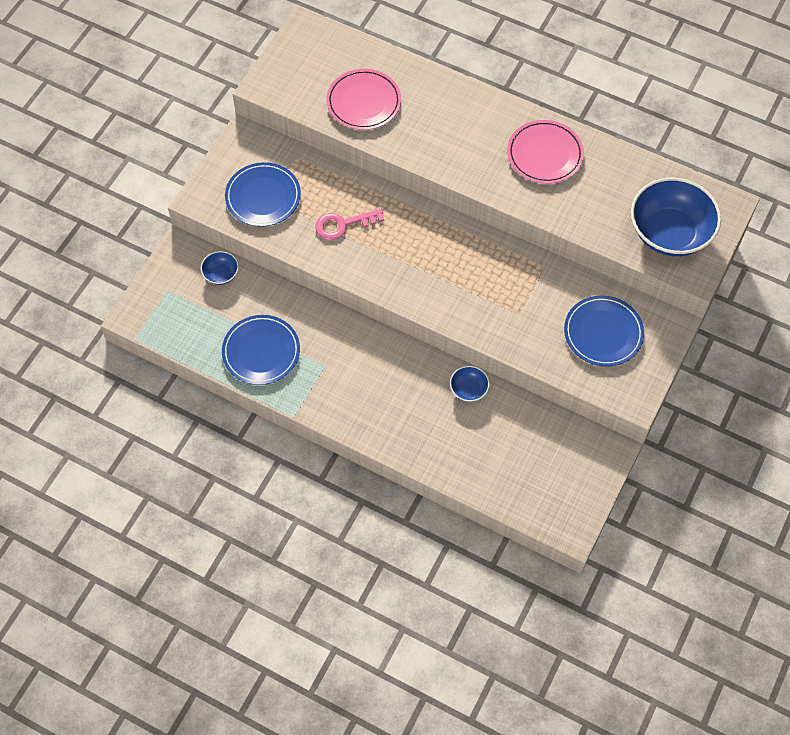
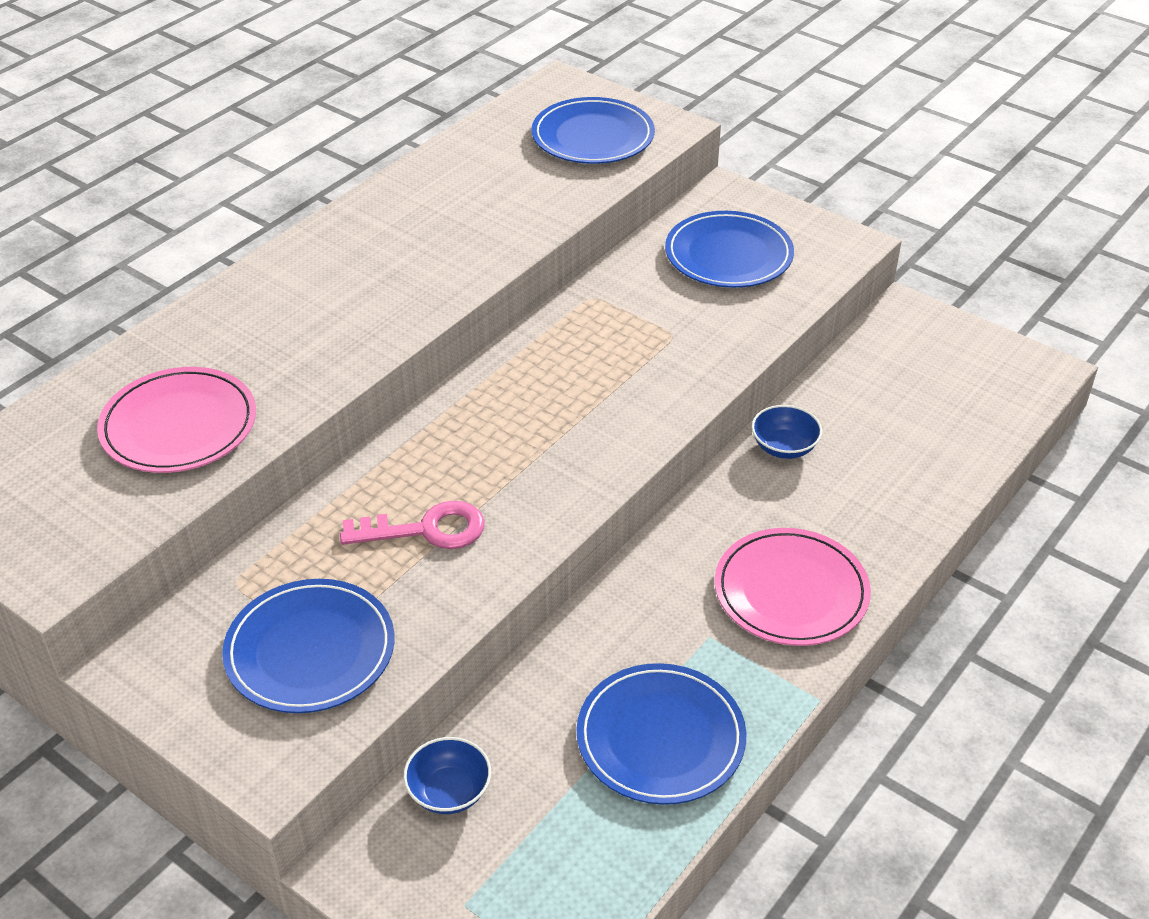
camera: 80 degrees left, 20 degrees down
pink key [315,208,384,240] -> pink key turned 90 degrees counterclockwise [340,501,485,549]
pink plate [507,120,584,184] -> pink plate moved to [715,528,871,646]
blue bowl [631,178,721,256] -> blue plate [531,97,655,164]

